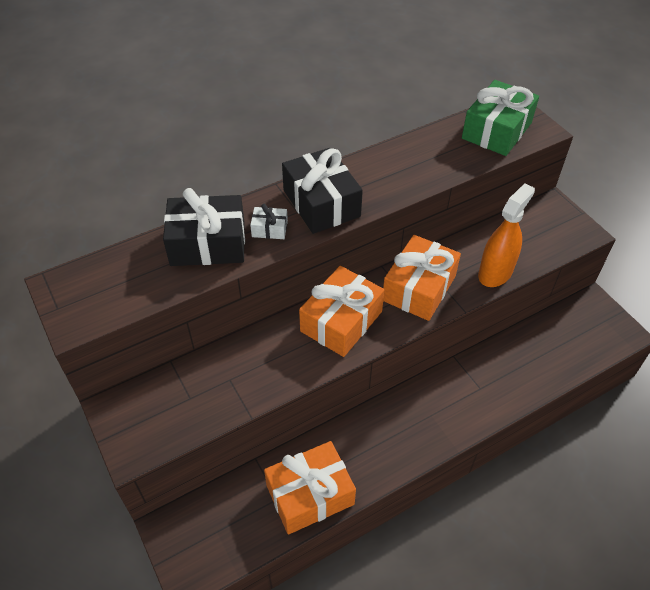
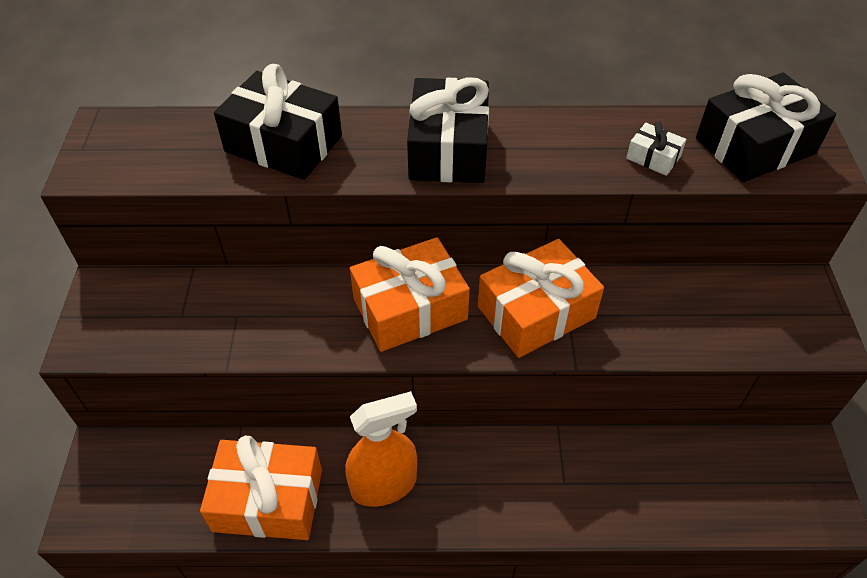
camera: 30 degrees right, 0 degrees up
white gift [250,204,288,239] -> white gift moved to [626,121,686,176]
green gift [462,80,539,156] -> black gift [696,72,836,182]
orange spray bottle [478,183,535,287] -> orange spray bottle moved to [345,391,417,507]

